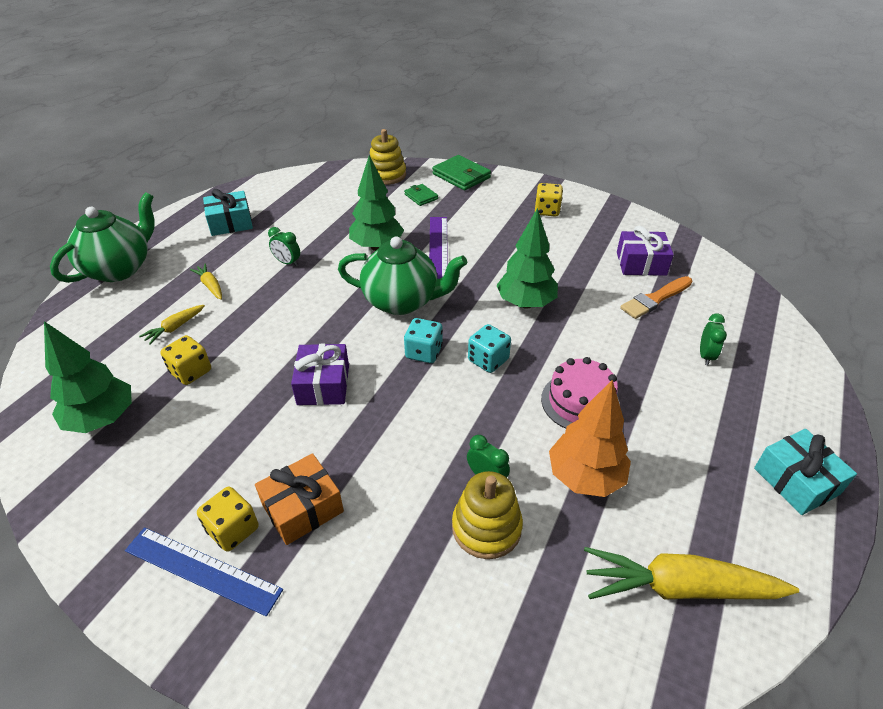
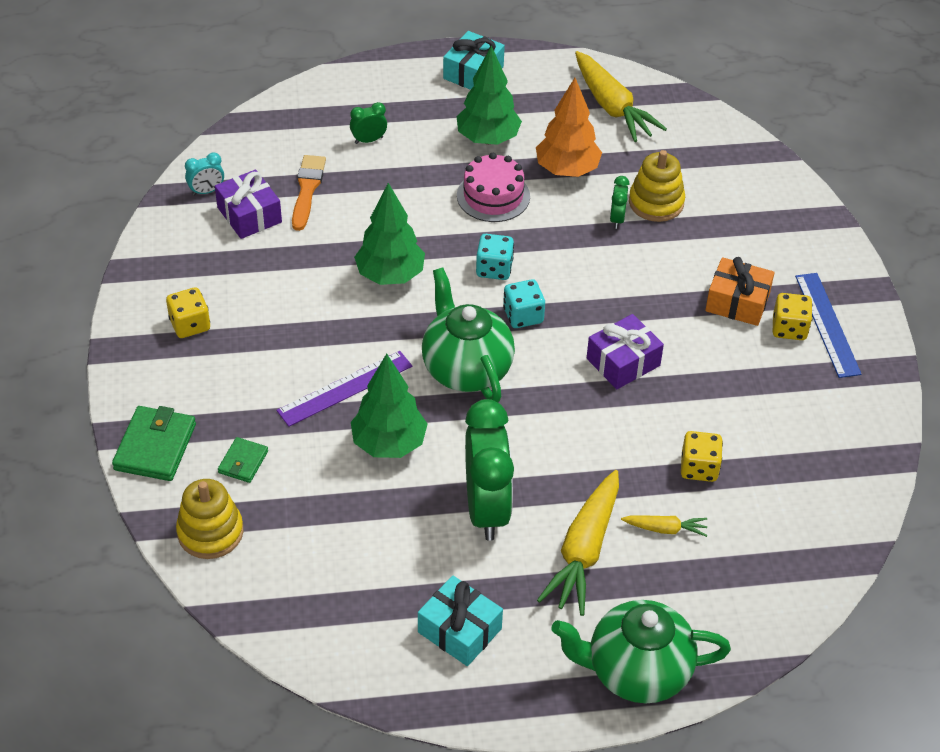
camera: 125 degrees left, 5 degrees up
green tree [44,321,132,433] -> green tree moved to [456,45,522,145]
yellow carrot [190,263,222,300] -> yellow carrot [537,470,619,616], size x2.05
green clock [268,227,300,266] -> green clock [465,399,514,541], size x2.33
orange brush [620,276,692,319] -> orange brush turned 105 degrees counterclockwise [292,155,326,231]
none -> turquoise clock [185,152,224,196]

